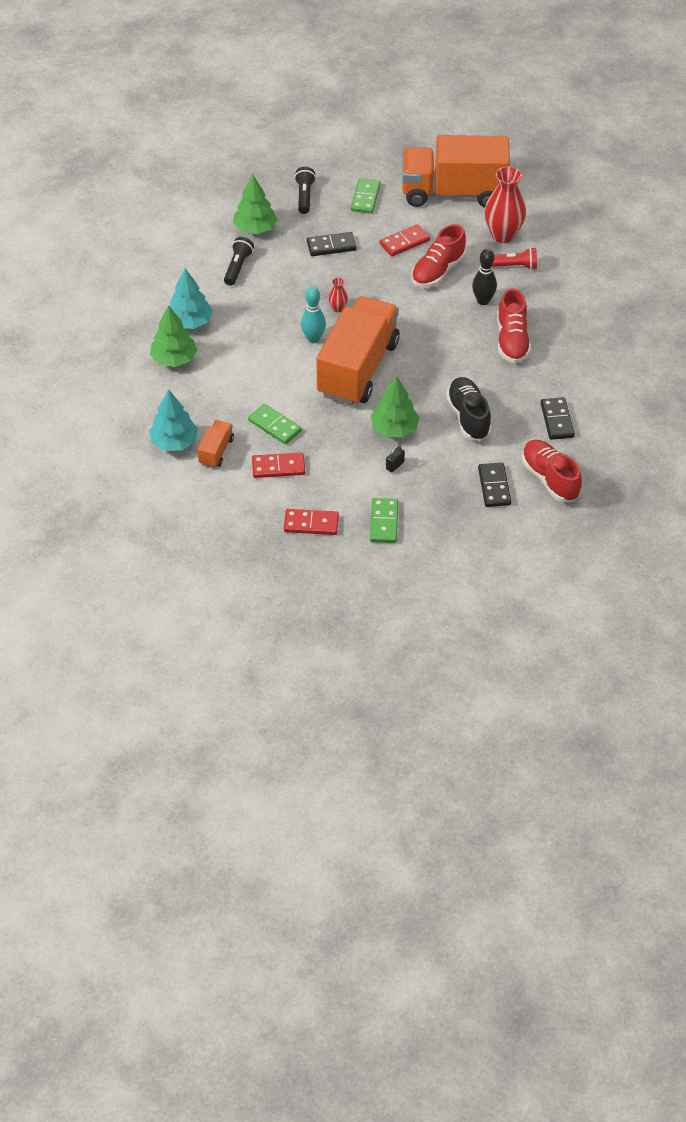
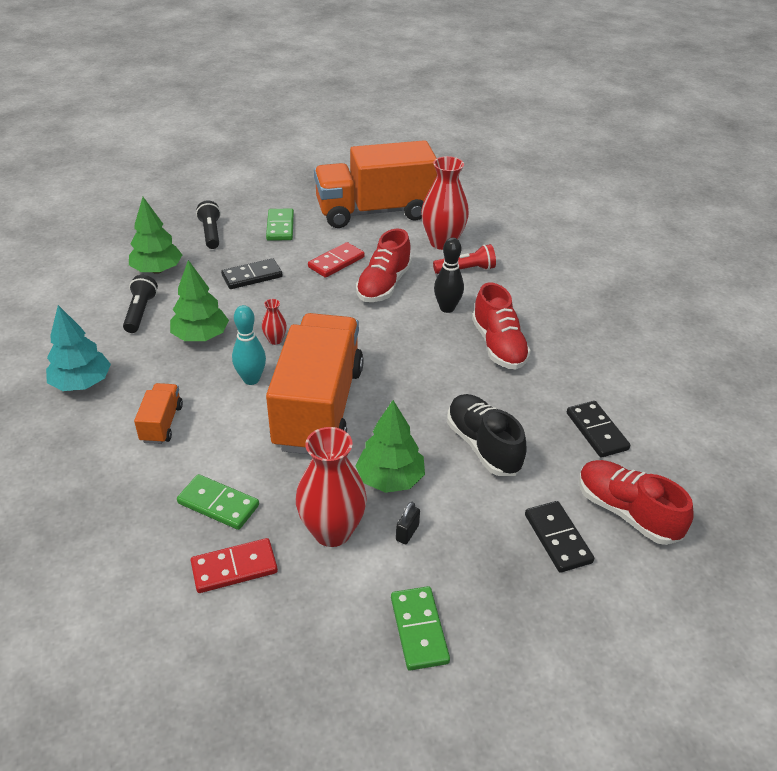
camera: 15 degrees left, 10 degrees down
turquoise tree [149,389,198,451] -> none
green tree [150,305,197,367] -> green tree moved to [170,260,229,341]
orange truck [198,420,234,468] -> orange truck moved to [134,383,183,444]
red domino [284,509,339,535] -> none
none -> red vase [296,427,367,547]

